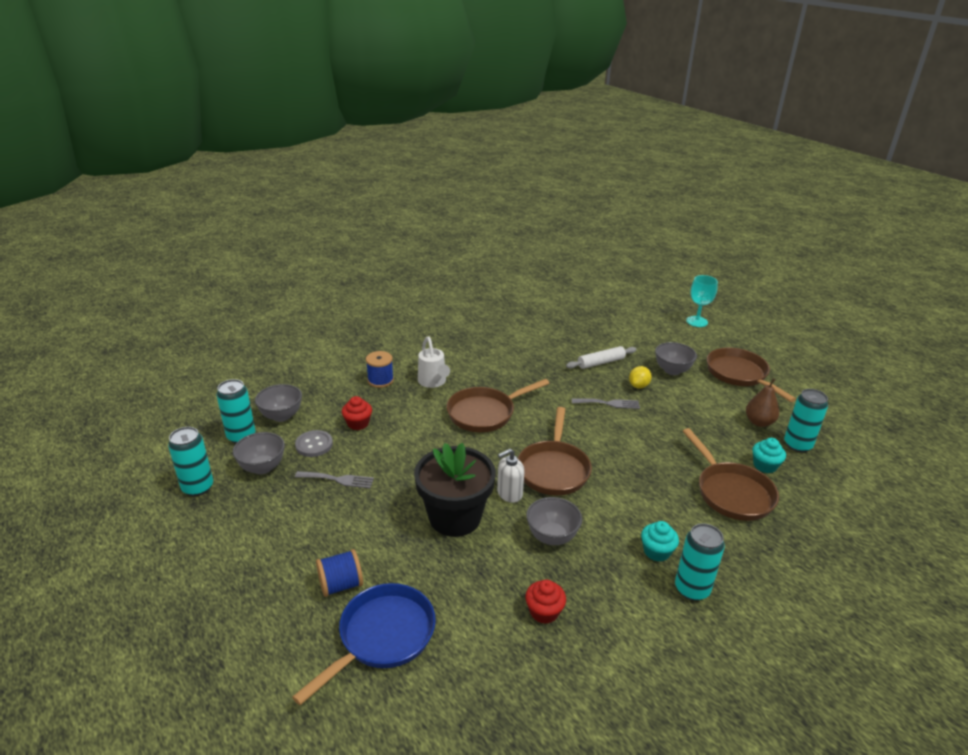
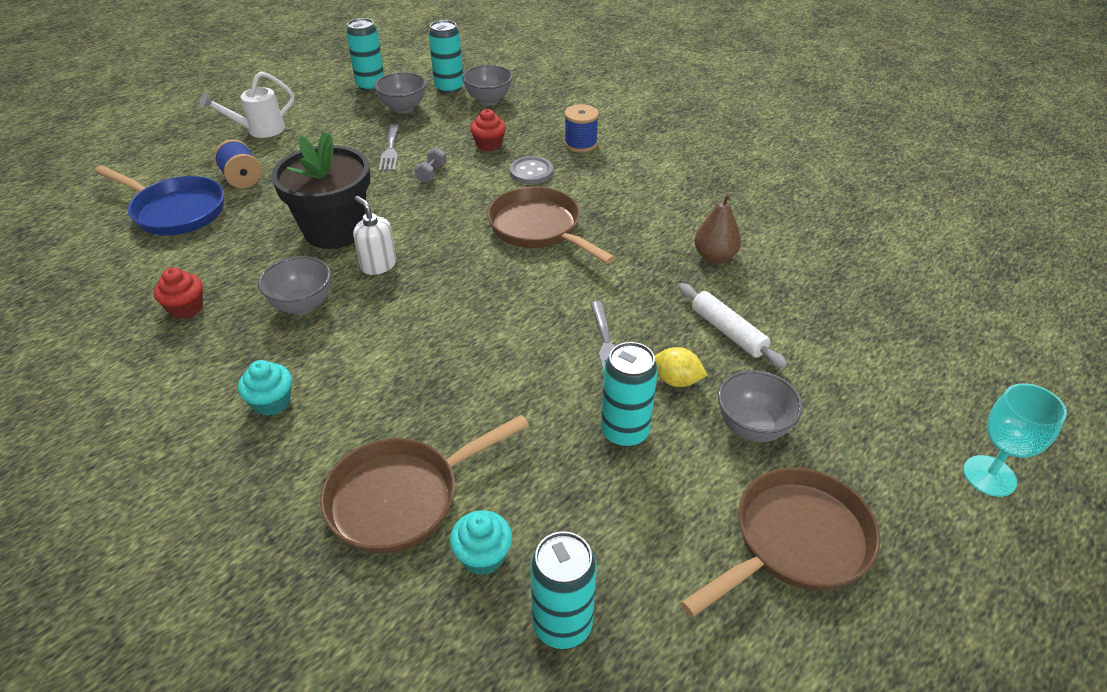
camera: 80 degrees right, 10 degrees up
grey button [295,430,333,457] -> grey button moved to [510,156,553,184]
white watering can [418,337,450,388] -> white watering can moved to [199,71,294,138]
brown pan [518,407,592,496] -> none
turquoise can [675,523,725,601] -> turquoise can moved to [601,342,658,448]
brown pear [746,378,779,427] -> brown pear moved to [694,194,741,263]
none -> grey dumbbell [414,147,447,183]

